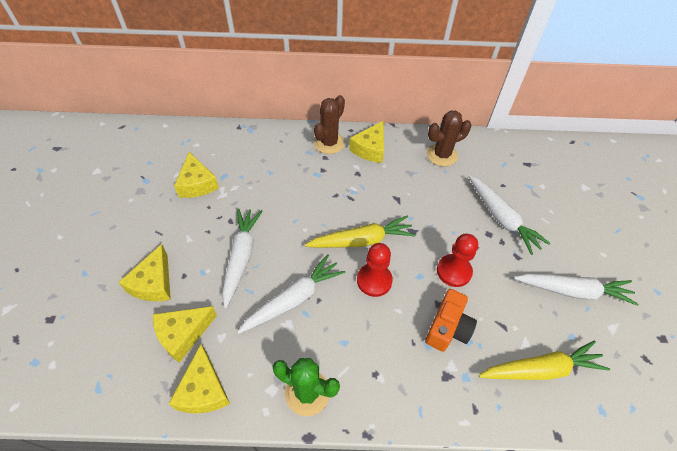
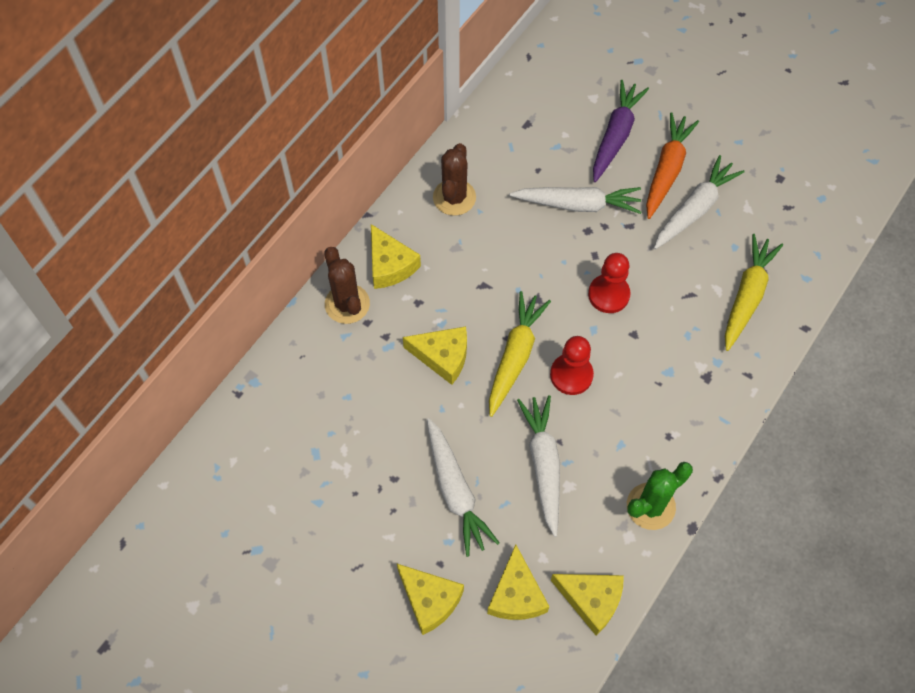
camera: 55 degrees left, 10 degrees up
yellow cheese [174,152,219,198] -> yellow cheese moved to [403,326,467,385]
white carrot [222,208,263,308] -> white carrot turned 150 degrees counterclockwise [427,418,500,557]
orange camera [425,289,477,352] -> none
none -> purple carrot [593,80,649,182]
none -> orange carrot [646,112,699,219]

